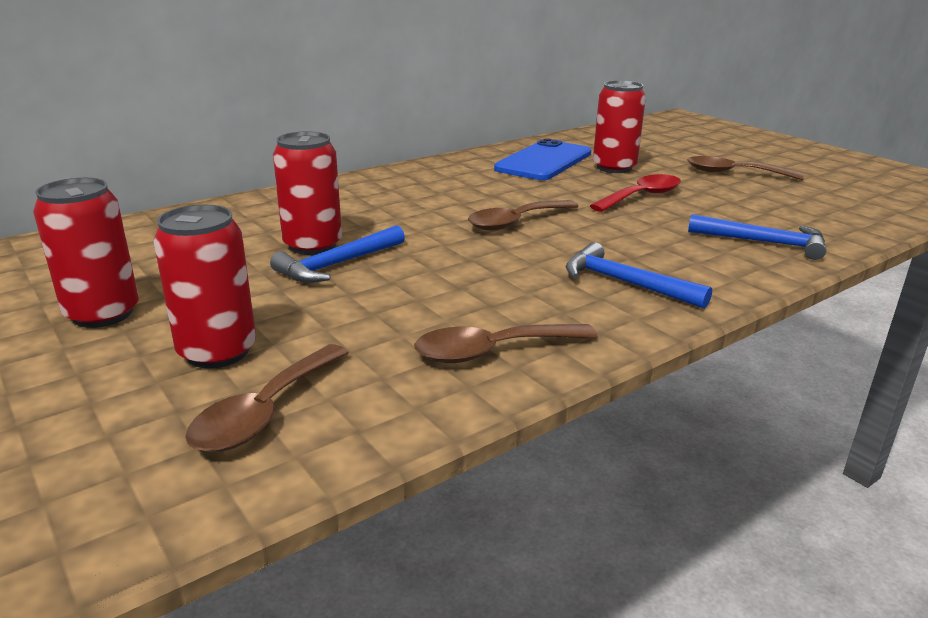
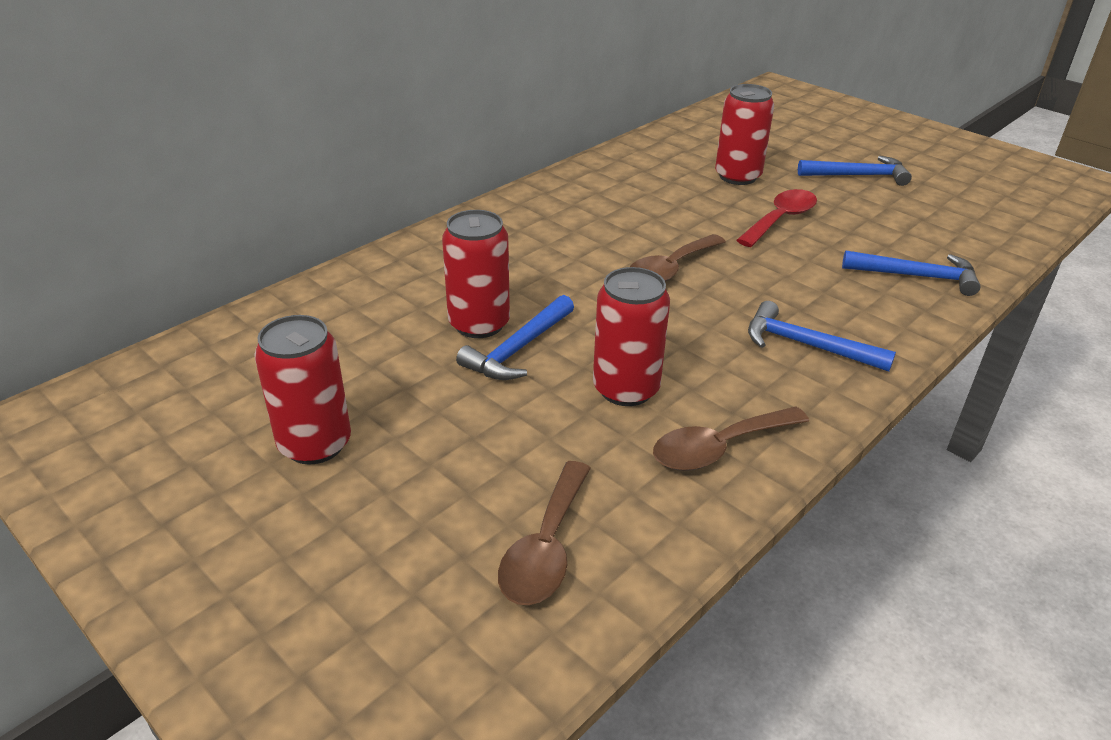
camera: 10 degrees left, 10 degrees up
red can [154,205,256,368] -> red can moved to [593,267,670,406]
blue phone [494,138,591,180] -> none
brown spoon [687,156,804,180] -> blue hammer [798,156,912,186]

